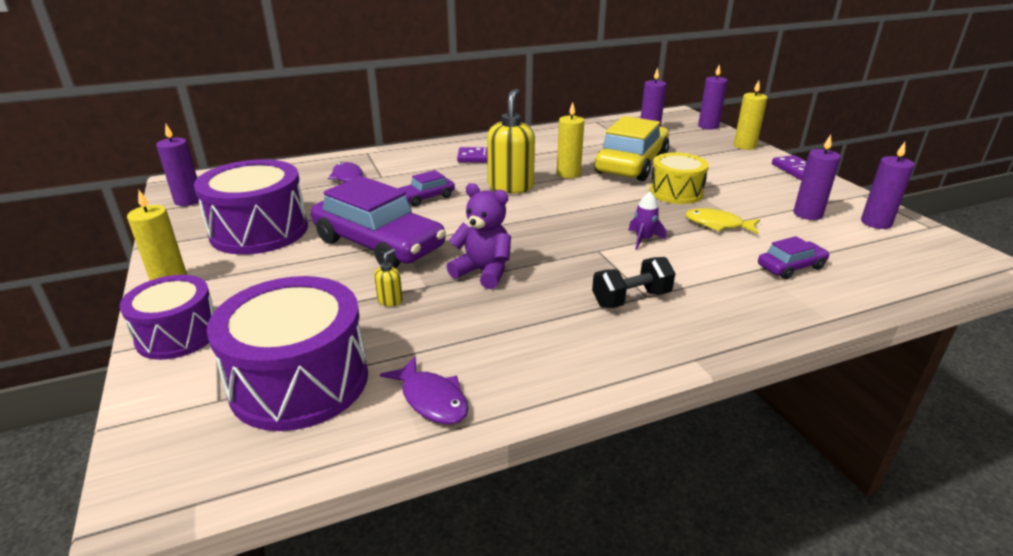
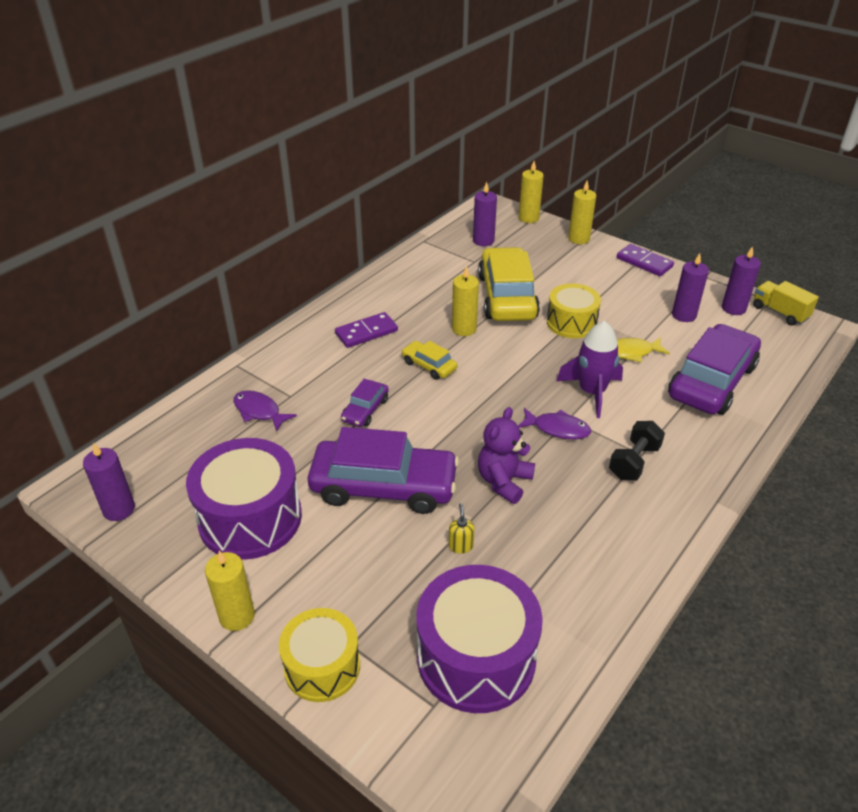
camera: 30 degrees left, 10 degrees up
purple drum [120,275,213,360] -> yellow drum [279,608,360,702]
purple fish [380,356,469,424] -> purple fish moved to [518,408,591,439]
purple teddy bear [447,183,511,289] -> purple teddy bear turned 60 degrees counterclockwise [478,407,535,504]
yellow soap dispenser [487,89,535,194] -> yellow car [402,341,457,380]
purple rocket [628,192,666,250] -> purple rocket [557,321,623,418], size x1.84
purple candle [698,64,728,130] -> yellow candle [519,161,544,223]
purple car [758,236,830,279] -> purple car [668,324,761,415], size x2.12
none -> yellow truck [753,281,819,325]

